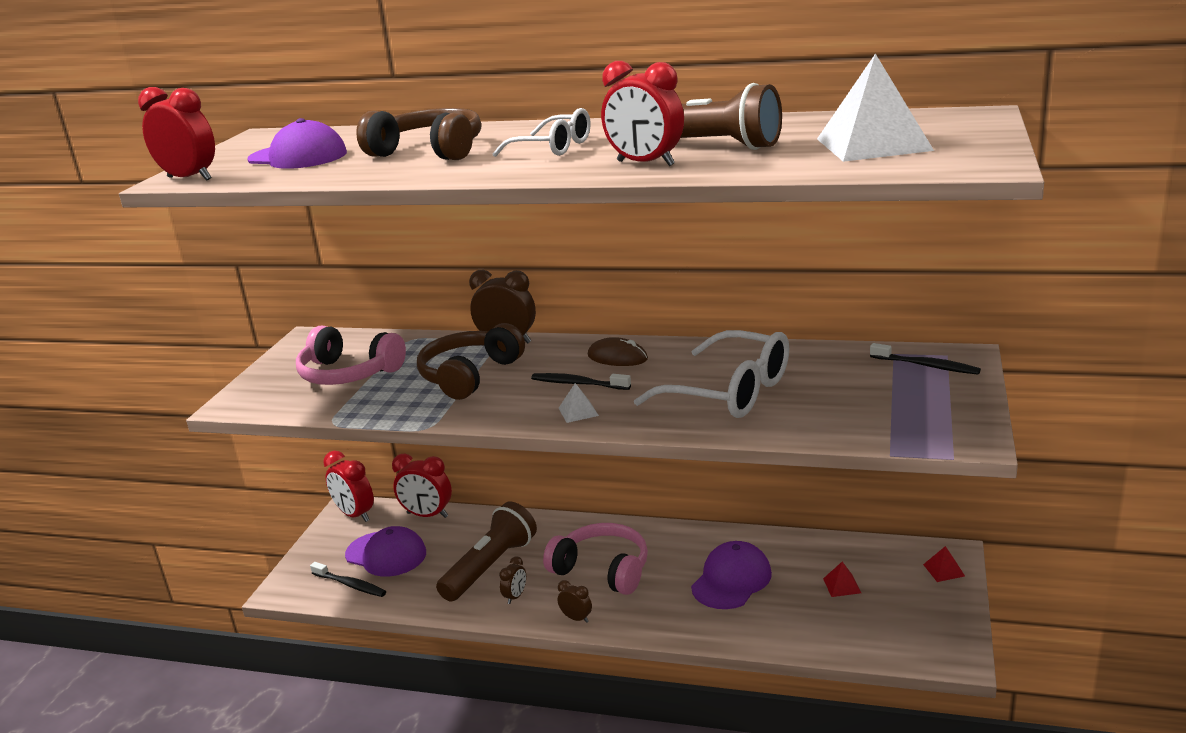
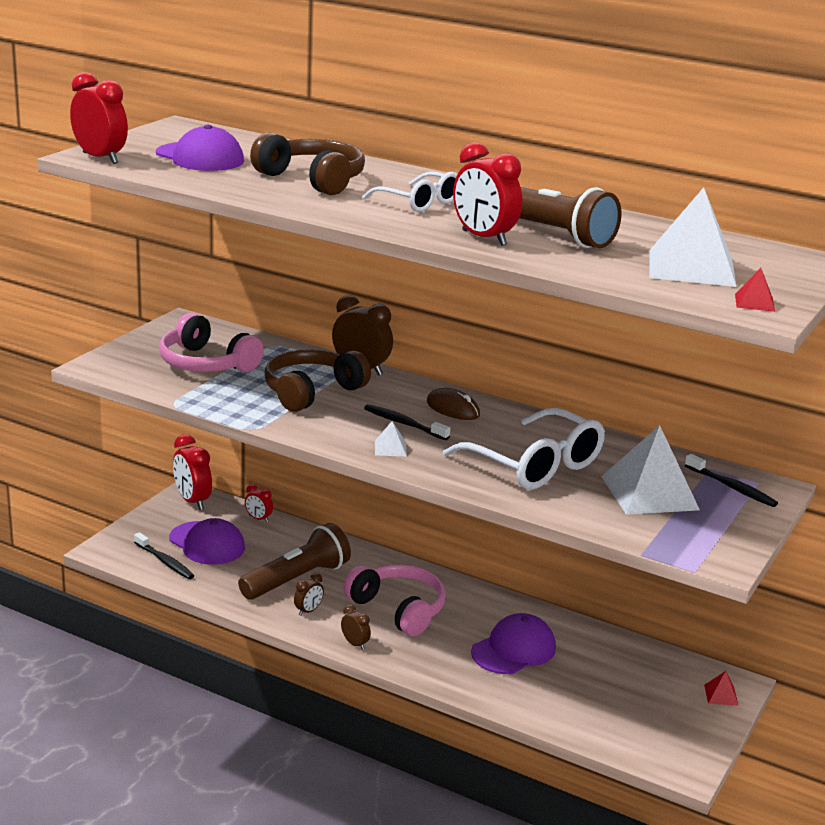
camera: 10 degrees right, 0 degrees up
red clock [392,454,452,518] -> red clock [245,484,273,522], size x0.53
red pyramid [823,562,861,597] -> red pyramid moved to [735,268,775,312]
none -> white pyramid [601,425,700,515]

